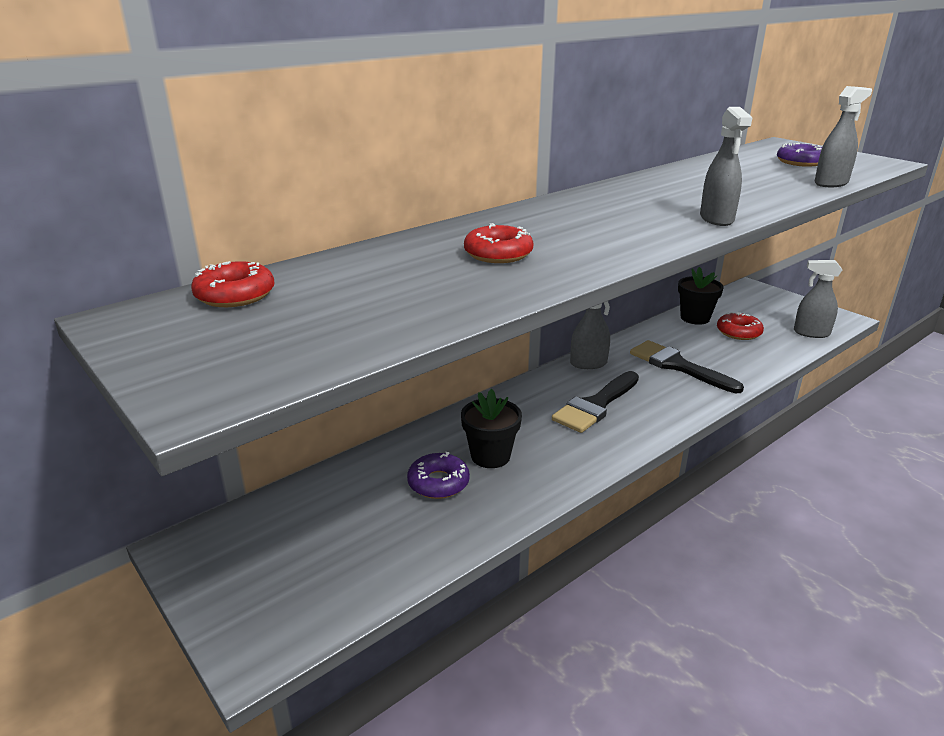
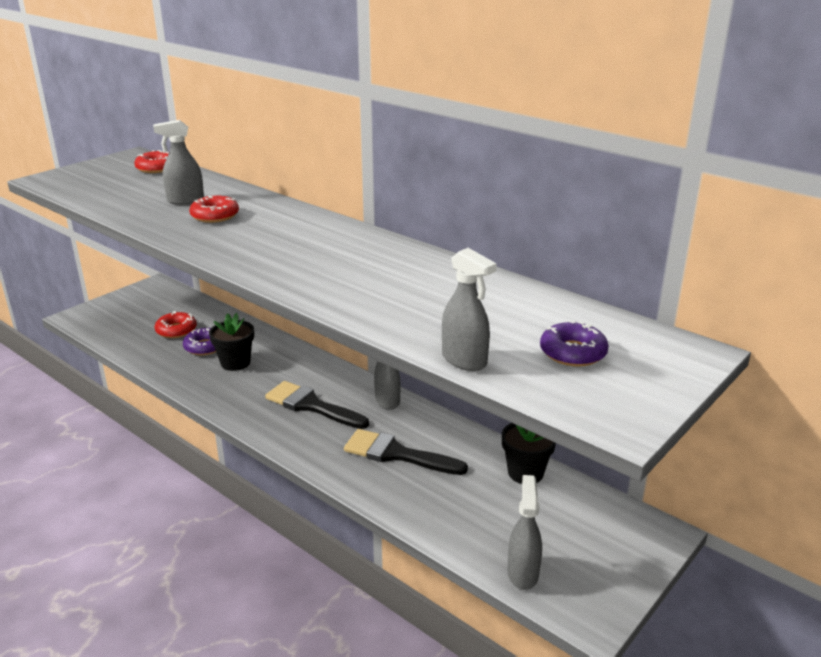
camera: 80 degrees right, 0 degrees up
black brush [630,340,744,393] -> black brush turned 105 degrees counterclockwise [344,429,468,475]
grey spray bottle [700,107,753,226] -> grey spray bottle moved to [153,120,204,205]
red donut [717,312,764,340] -> red donut moved to [155,311,197,338]

